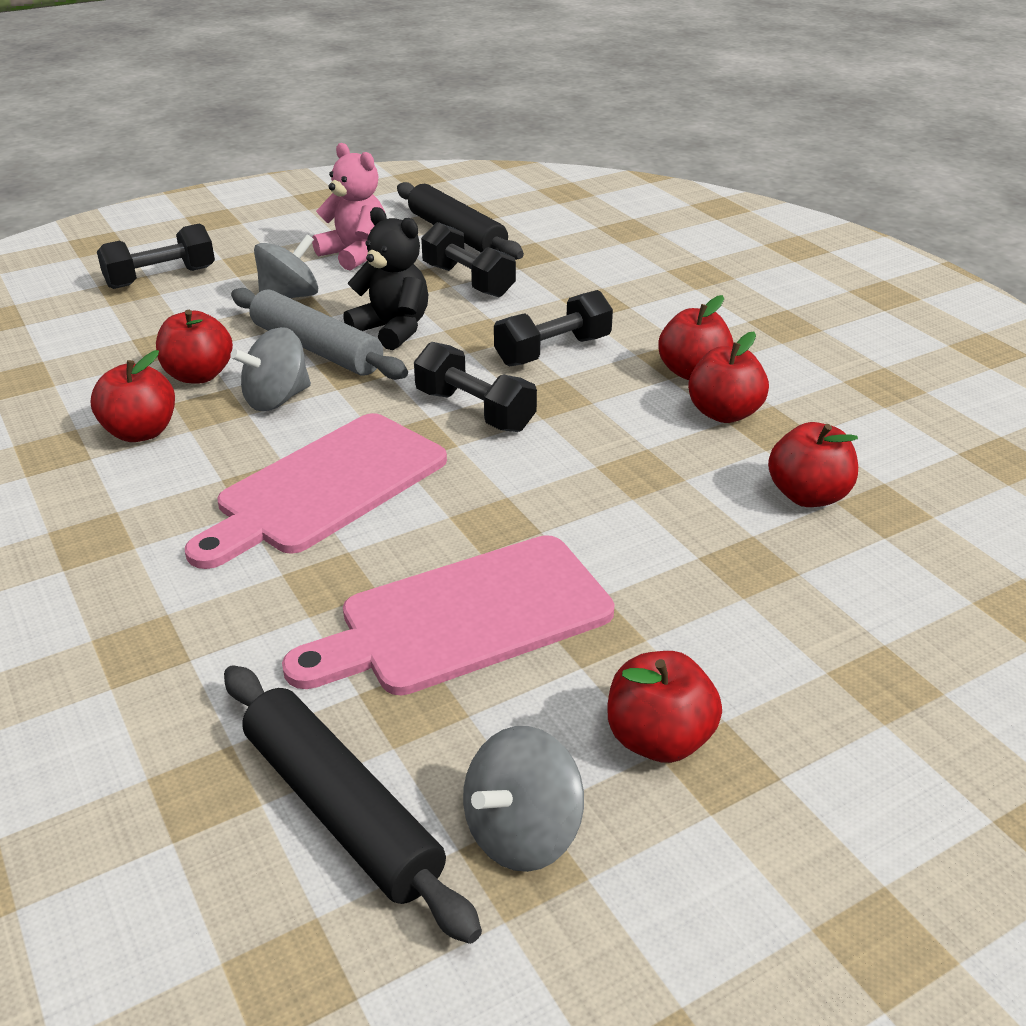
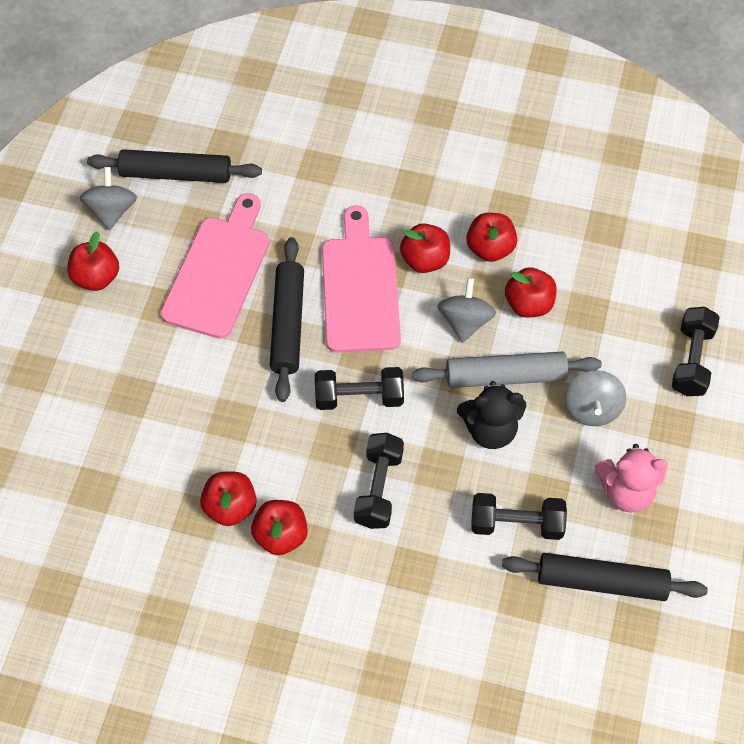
camera: 135 degrees right, 25 degrees up
red apple [768,422,858,507] -> red apple moved to [400,223,450,273]
none -> black rolling pin [270,237,304,402]

